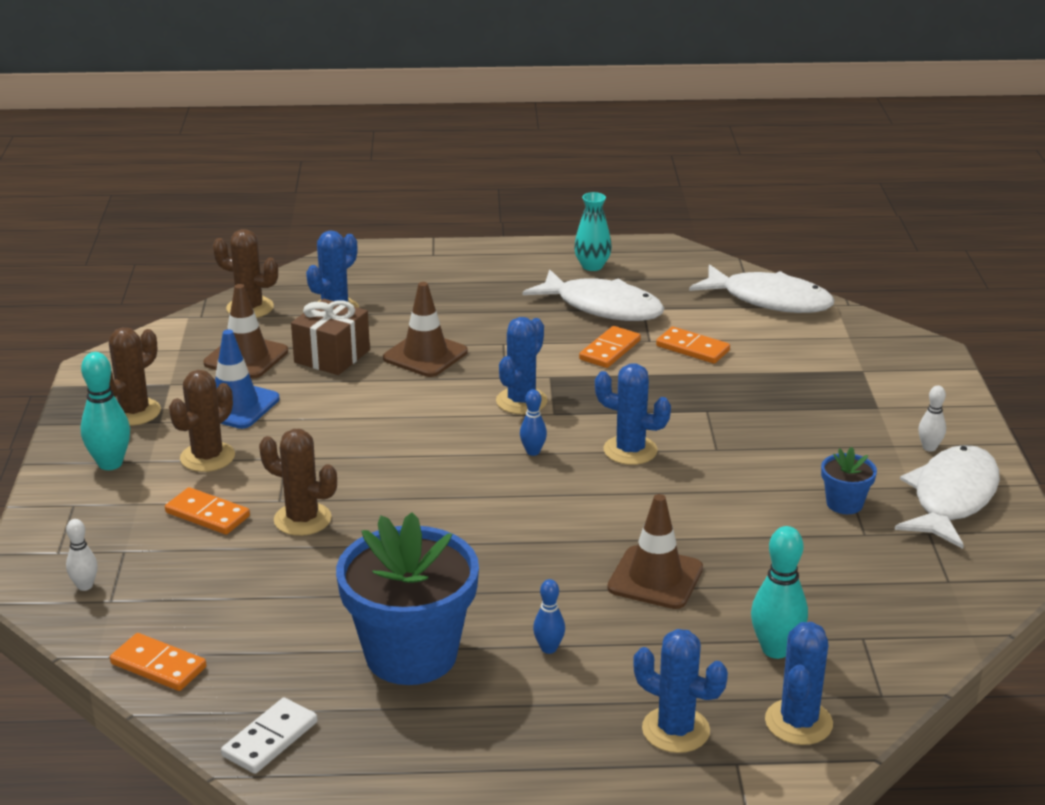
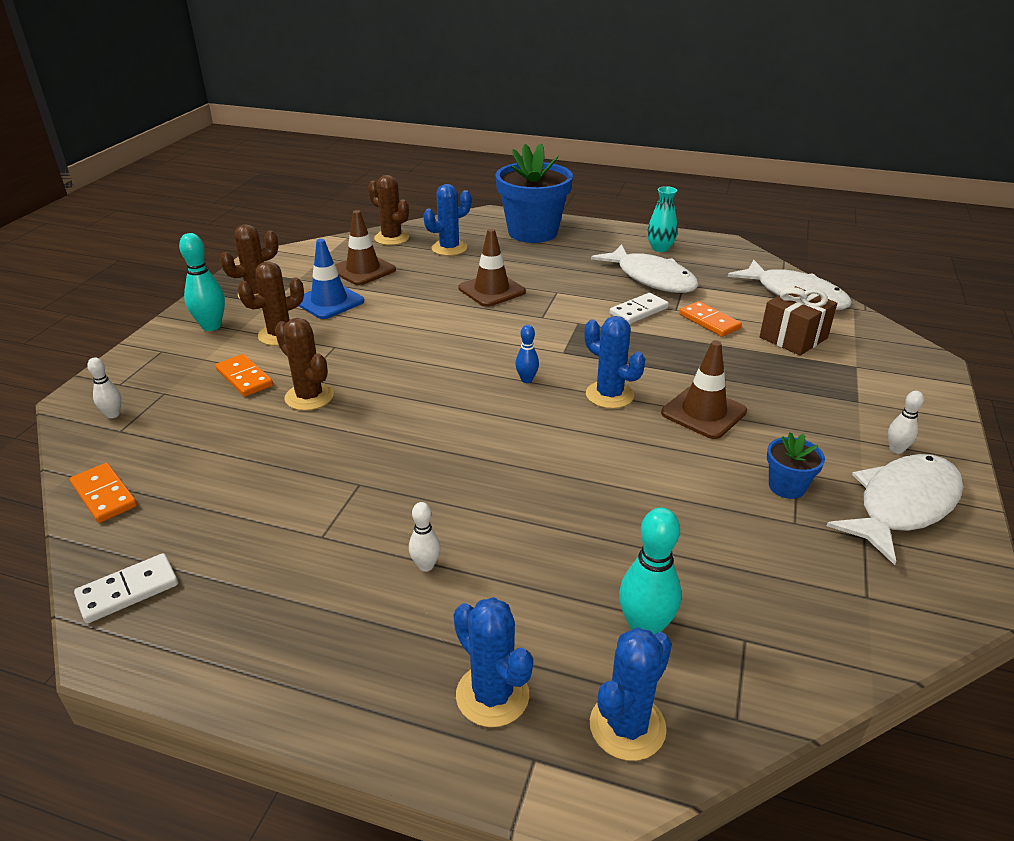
camera: 20 degrees right, 5 degrees up
brown gift [291,299,370,375] -> brown gift moved to [760,286,837,356]
blue flower pot [336,512,479,685] -> blue flower pot moved to [496,143,573,243]
blue cactus [496,317,548,414] -> none
blue bowling pin [533,579,565,654] -> white bowling pin [409,502,441,572]
orange domino [579,326,641,368] -> white domino [610,293,669,324]
brown traffic cone [607,494,703,609] -> brown traffic cone moved to [661,341,747,439]

